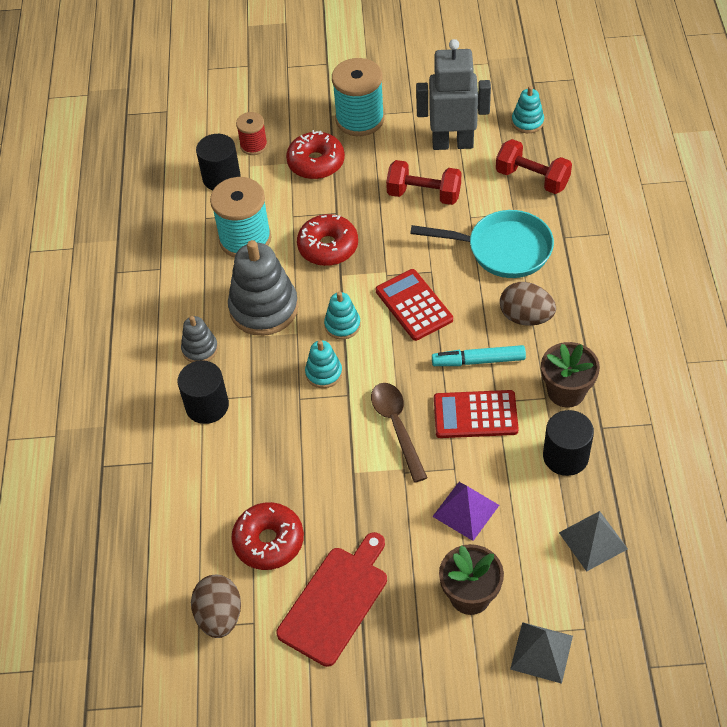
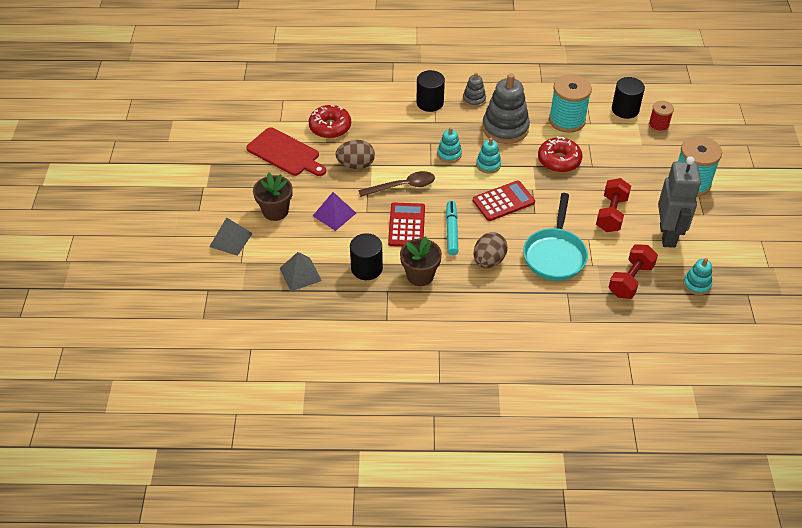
camera: 90 degrees right, 5 degrees down
brown egg [191,574,241,638] -> brown egg moved to [335,140,375,169]
red donut [286,130,345,179] -> none

